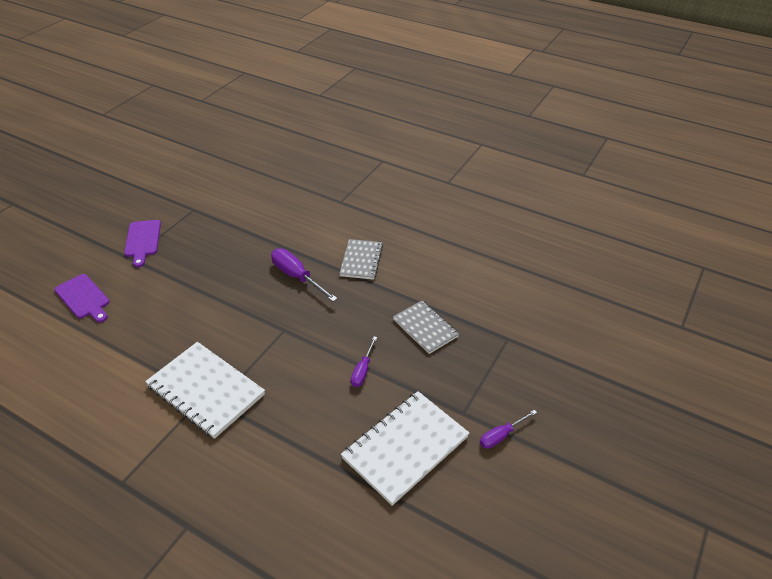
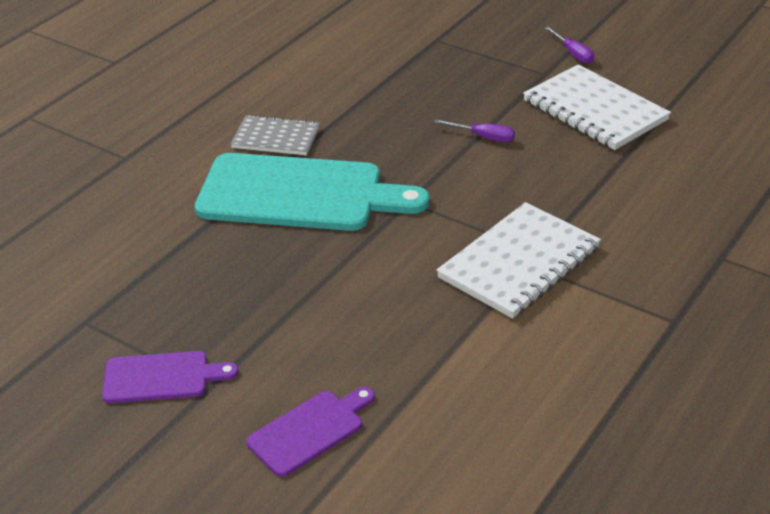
camera: 85 degrees left, 5 degrees down
purple screwdriver [271,249,338,302] -> turquoise cutting board [195,153,429,231]
grey notebook [393,301,459,354] -> none

